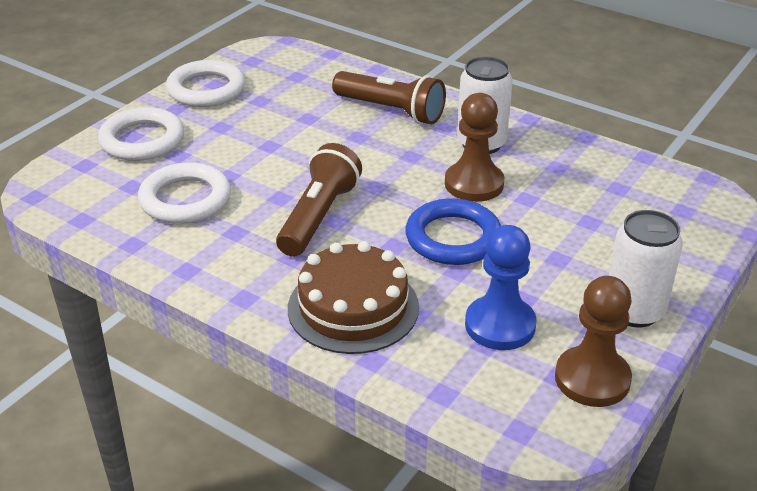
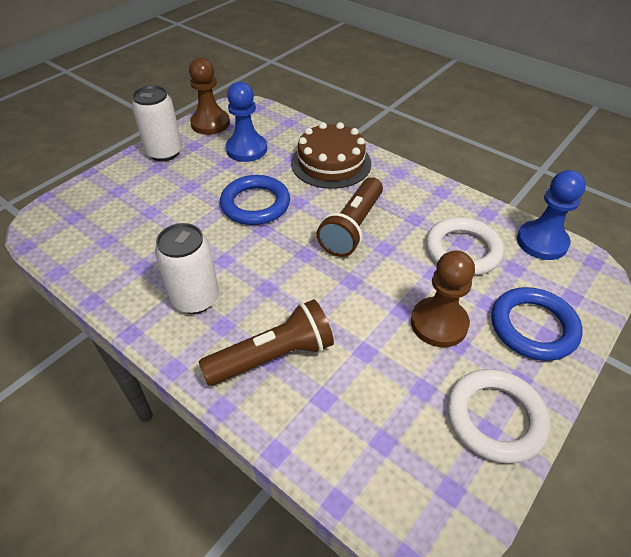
camera: 175 degrees left, 10 degrees up
white ring [98,107,184,161] -> blue ring [491,287,583,361]
brown flashlight [332,71,446,125] -> brown flashlight turned 120 degrees clockwise [199,299,334,386]
brown pawn [445,93,504,202] -> brown pawn moved to [411,250,475,347]
none -> blue pawn [517,170,586,260]

